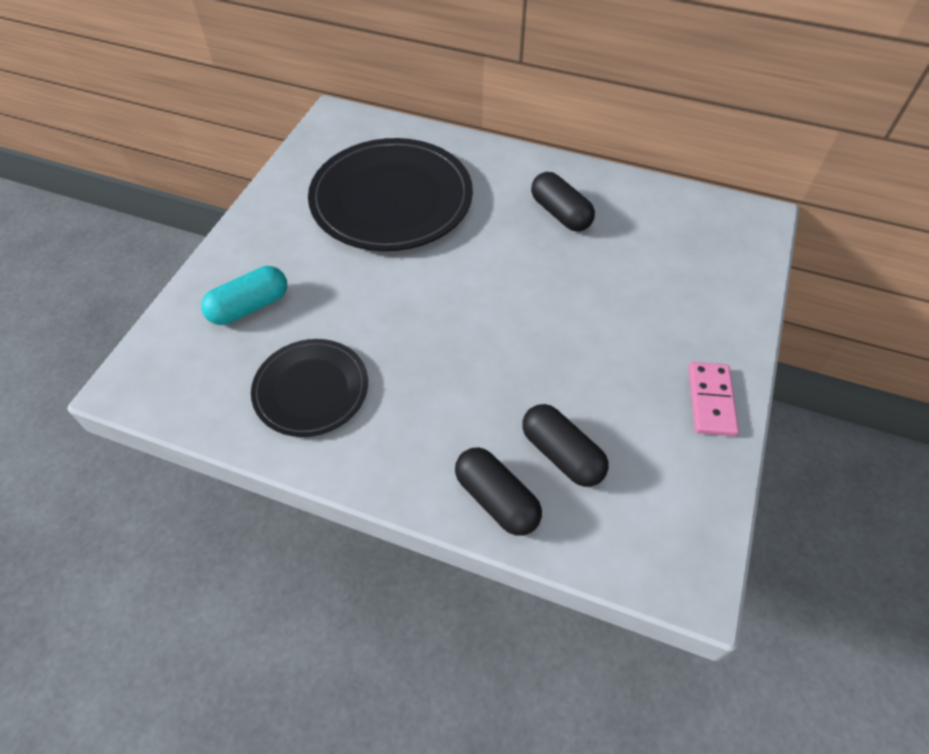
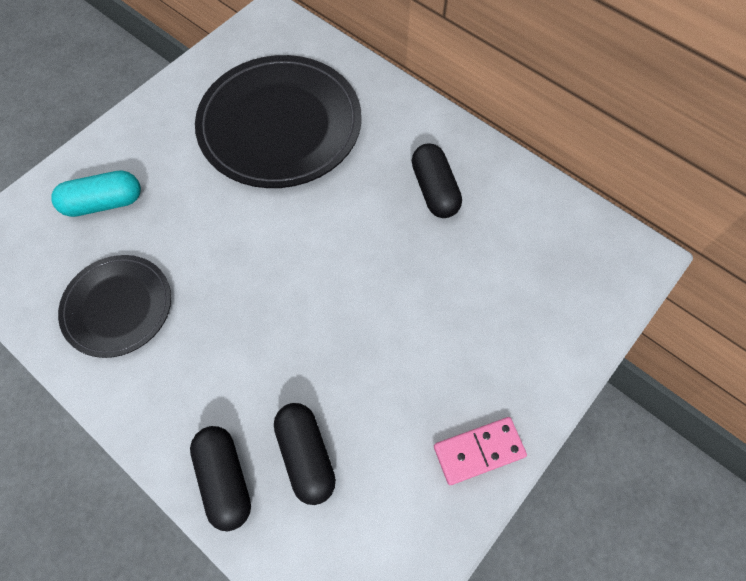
camera: 20 degrees right, 10 degrees up
pink domino [688,362,739,436] -> pink domino turned 45 degrees clockwise [434,417,527,485]

